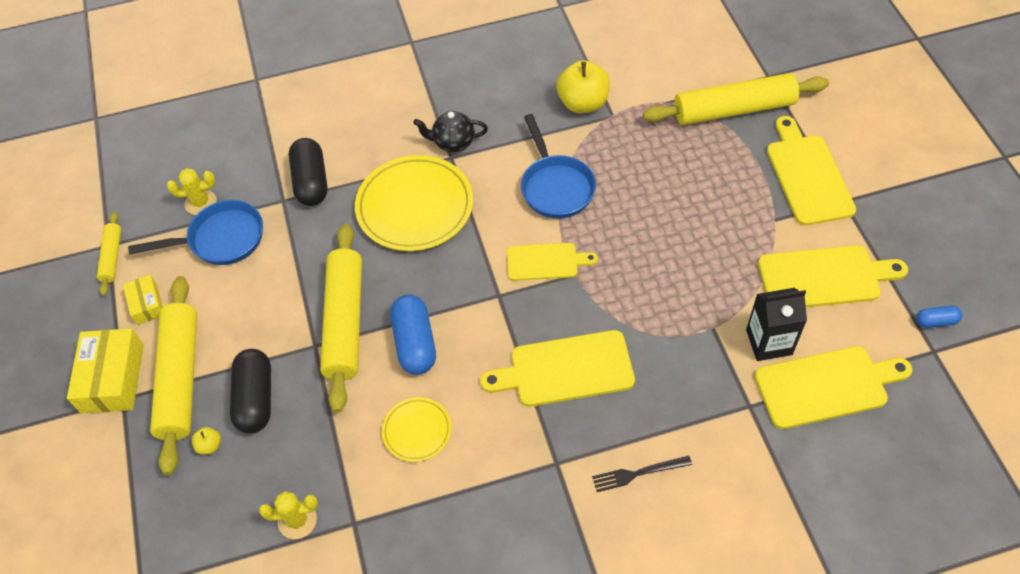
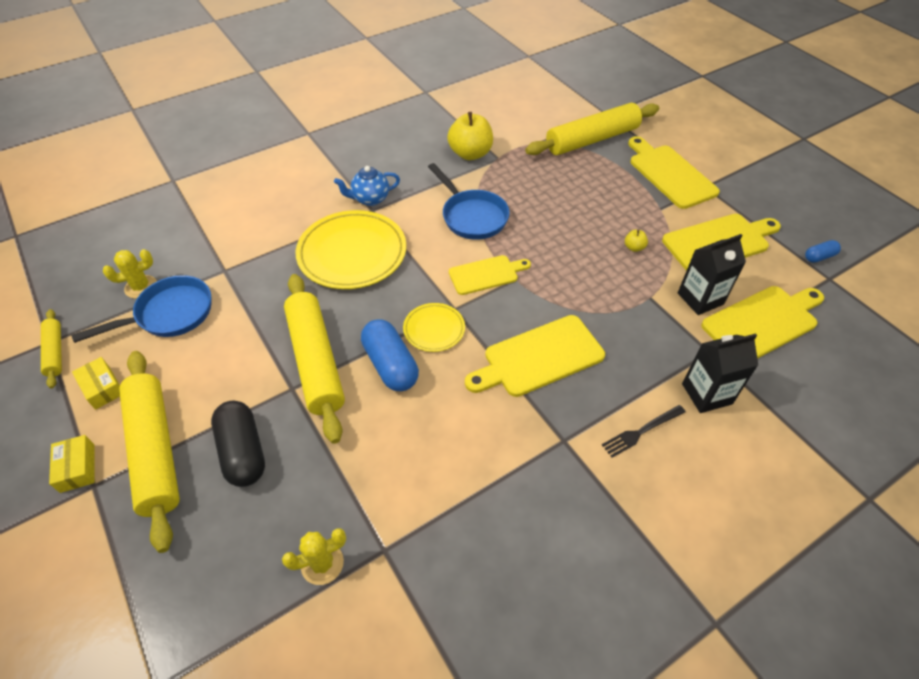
camera: 20 degrees left, 5 degrees down
yellow box [67,328,144,414] -> yellow box [49,435,95,493], size x0.57
yellow apple [192,427,221,455] -> yellow apple moved to [625,230,648,252]
black capsule [289,138,328,206] -> none
yellow plate [382,397,452,462] -> yellow plate moved to [403,303,465,352]
black teapot [413,111,488,152] -> blue teapot [334,166,400,206]
none -> black carton [682,334,758,413]

